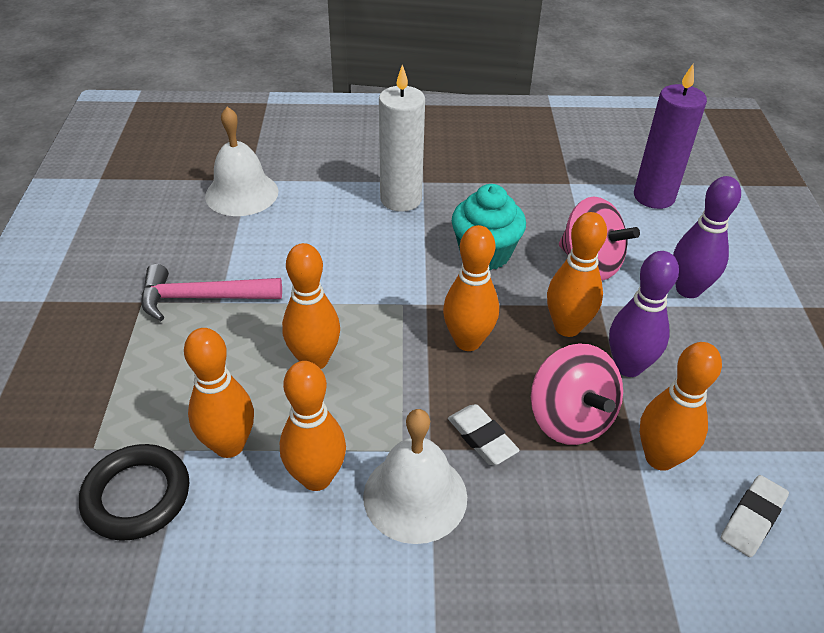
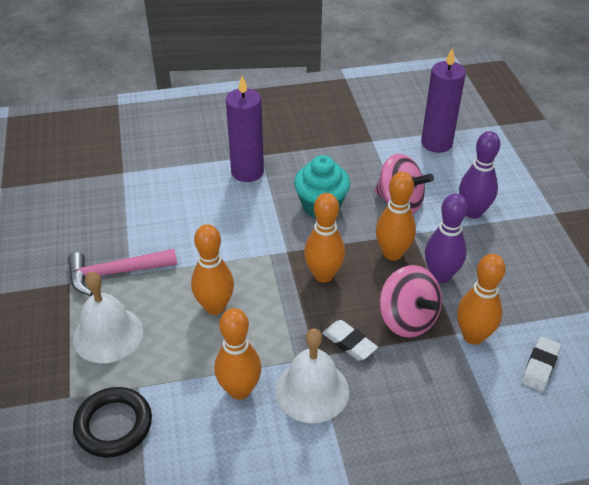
camera: 10 degrees left, 0 degrees up
orange bowling pin [184,328,254,458] -> none
white bell [205,107,278,216] -> white bell moved to [73,272,143,363]
white candle [379,64,425,212] -> purple candle [226,76,264,182]

